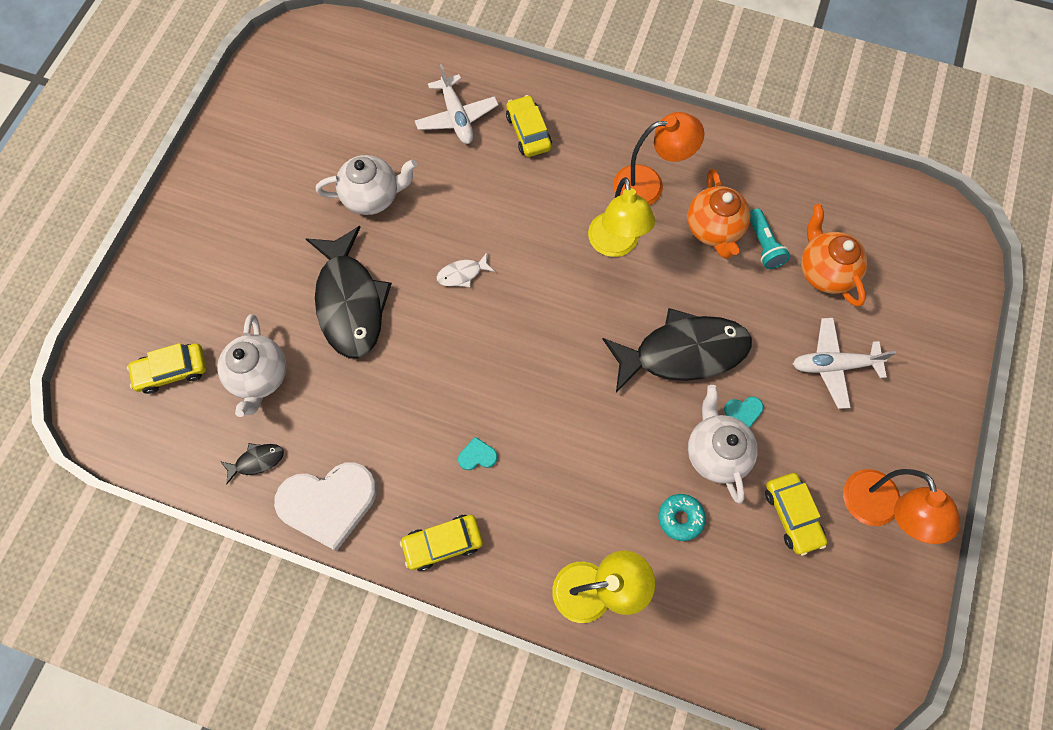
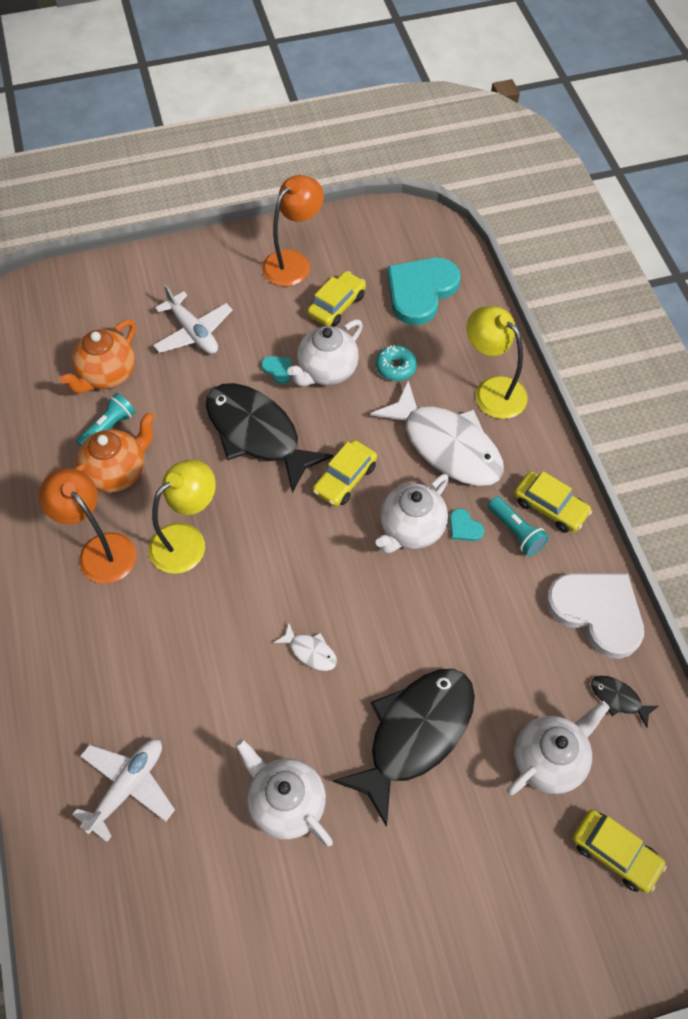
camera: 125 degrees left, 10 degrees down
yellow car [506,95,552,157] -> yellow car moved to [313,440,377,506]
none -> white fish [370,381,504,486]
none -> white teapot [376,474,449,553]
none -> turquoise heart [387,258,460,325]
none -> turquoise flashlight [488,496,549,556]

